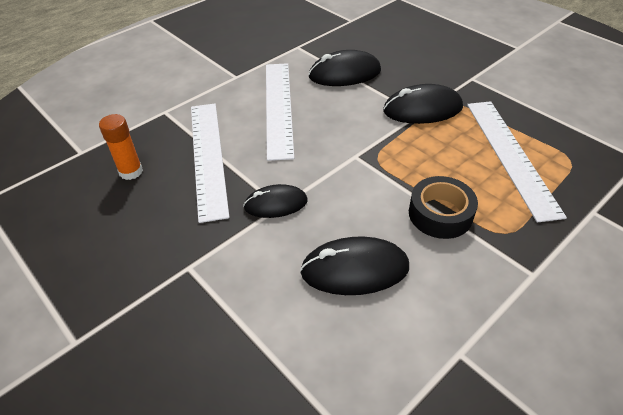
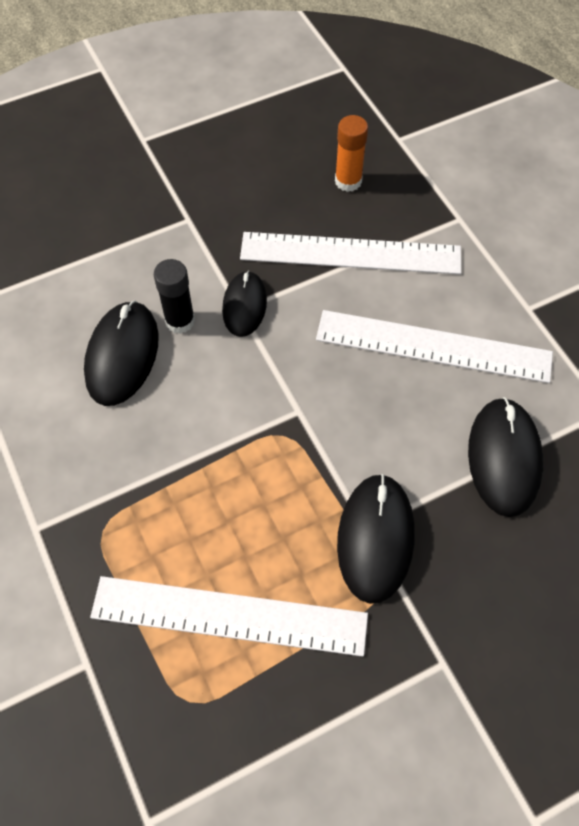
camera: 105 degrees right, 15 degrees up
black tape [409,176,478,239] -> none
none -> black glue stick [154,259,195,334]

